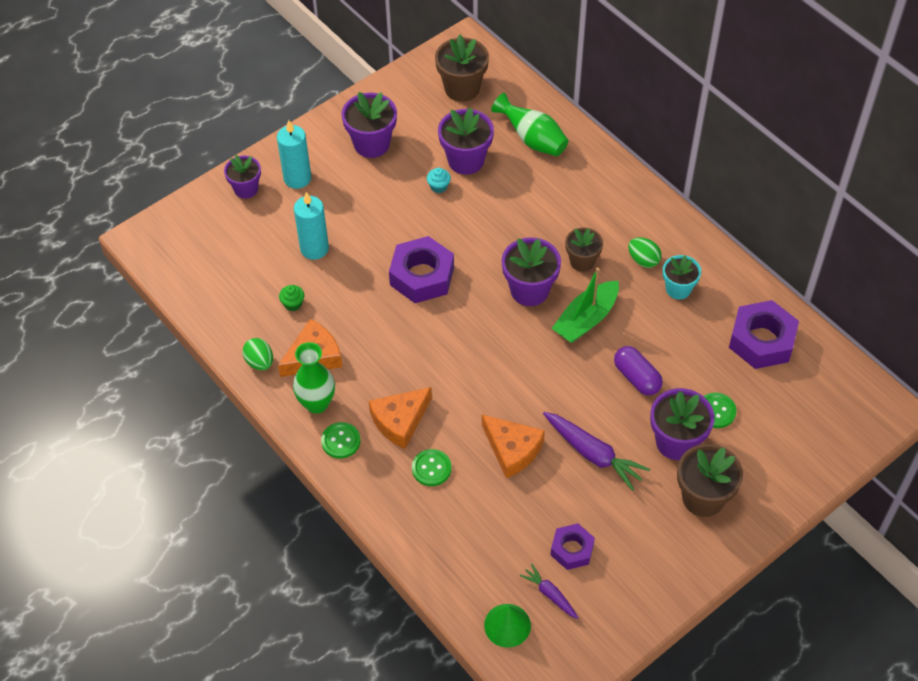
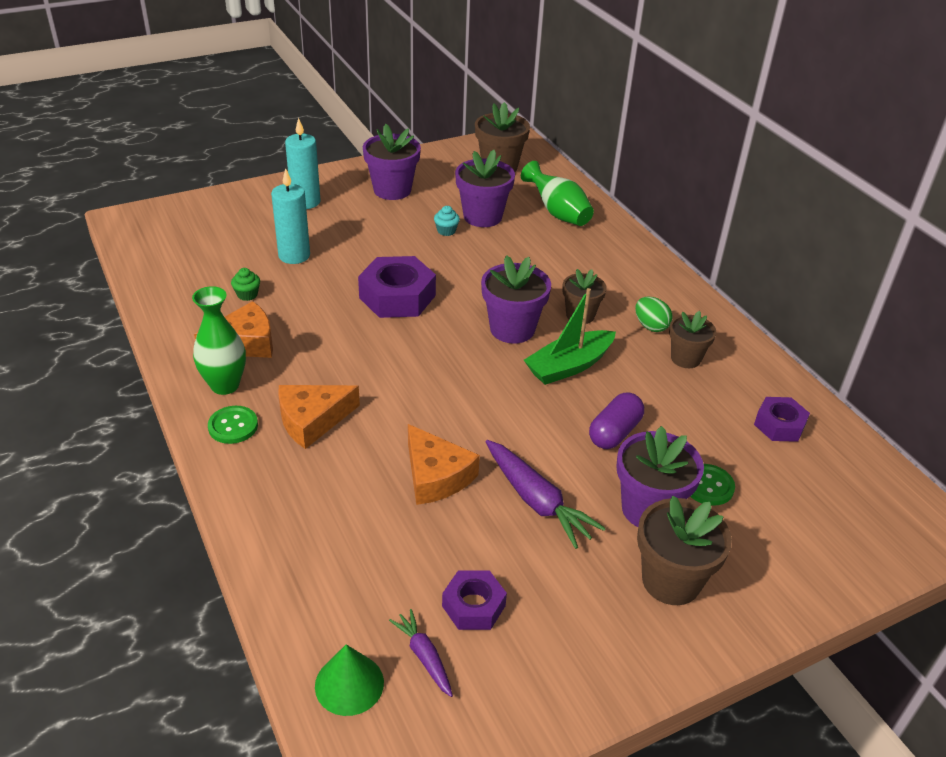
camera: 10 degrees right, 15 degrees down
purple flower pot [224,155,261,199] -> none
green egg [242,338,273,370] -> none
green button [412,449,451,486] -> none
purple capsule [614,346,663,395] -> purple capsule turned 60 degrees clockwise [589,393,644,449]
turquoise flower pot [663,255,701,300] -> brown flower pot [669,311,717,368]
purple nut [729,300,799,369] -> purple nut [754,397,810,442], size x0.60

